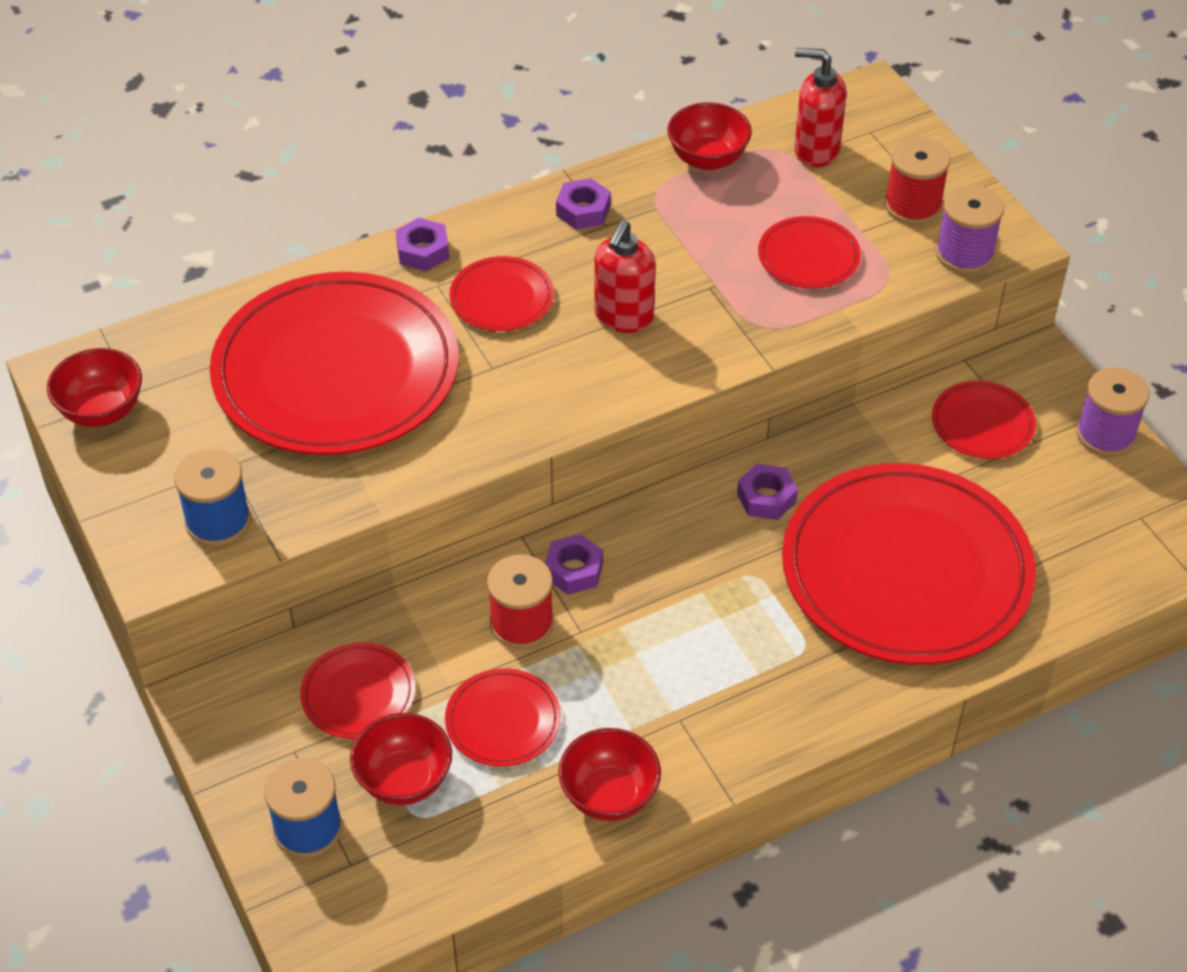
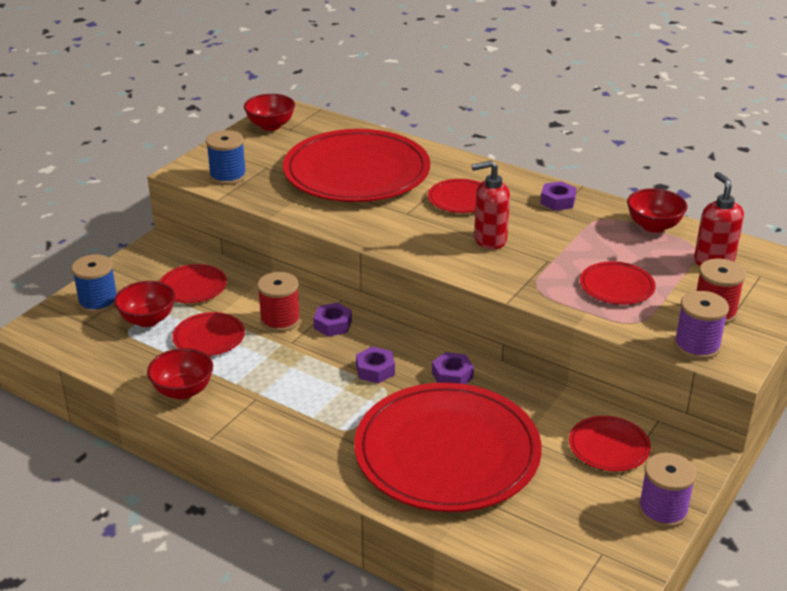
camera: 60 degrees right, 15 degrees down
purple nut [396,218,449,271] -> purple nut moved to [356,347,395,383]

